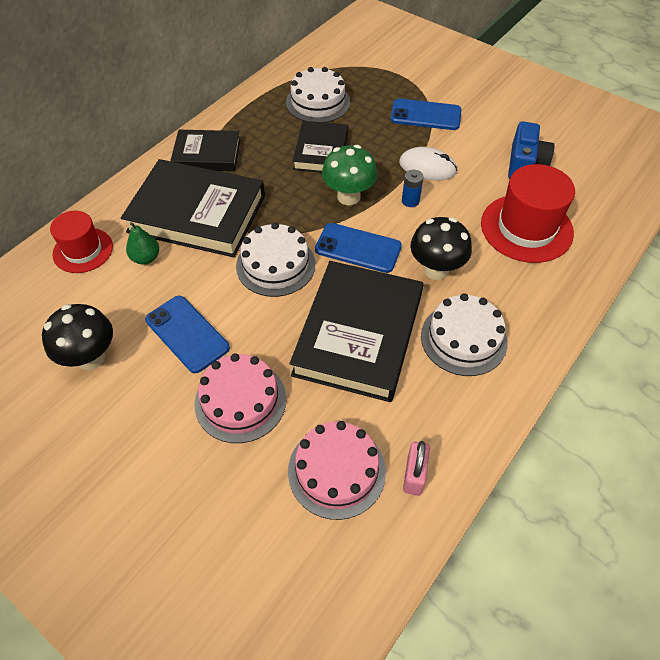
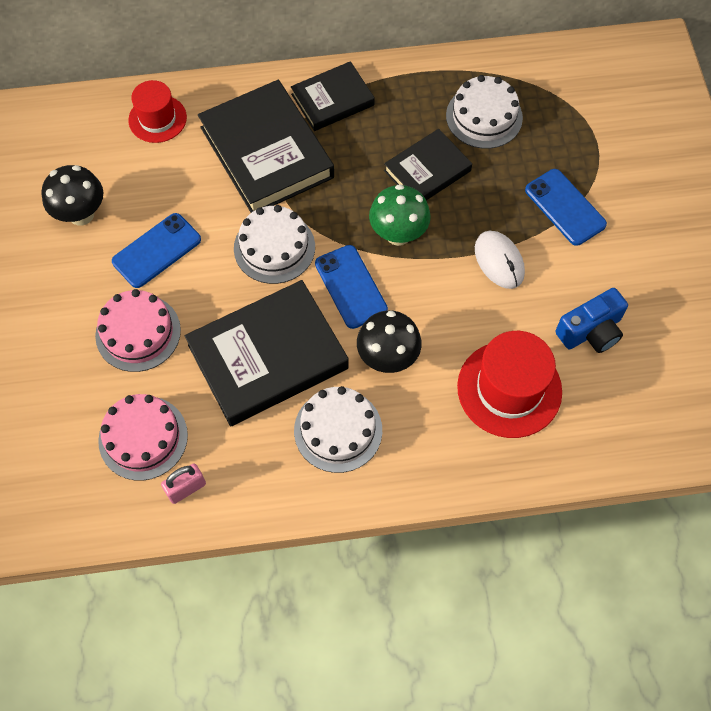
camera: 45 degrees right, 10 degrees up
green pear [126,222,159,265] -> none
blue phone [145,296,230,373] -> blue phone turned 45 degrees clockwise [112,213,201,288]
black book [170,130,240,171] -> black book turned 75 degrees counterclockwise [291,61,375,131]
blue battery [402,170,424,207] -> none

